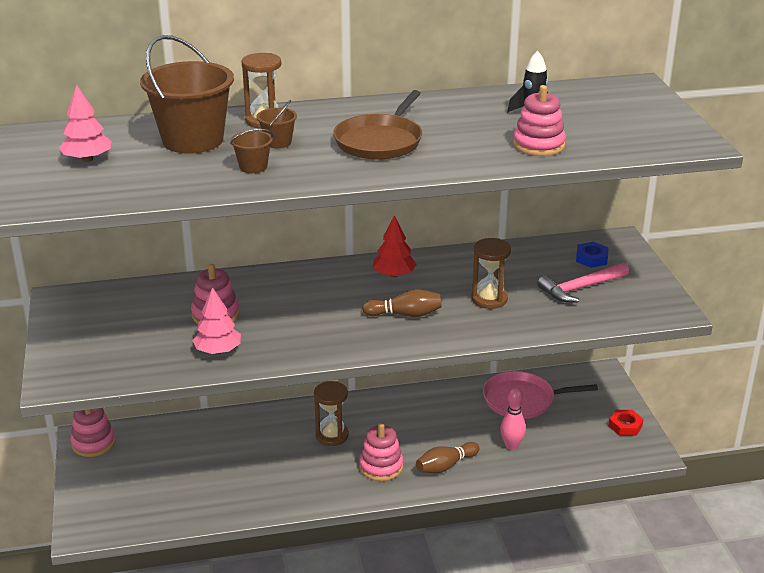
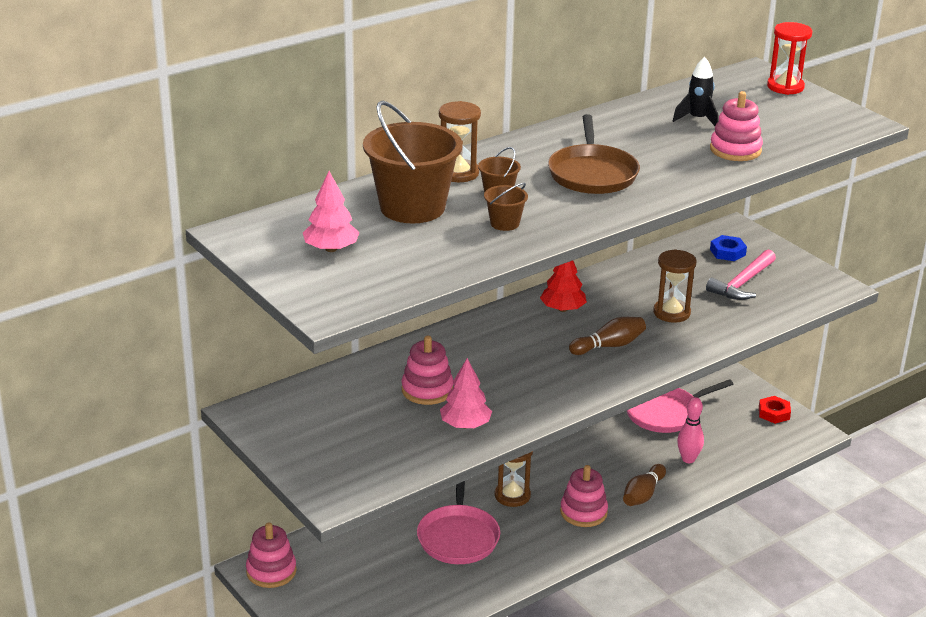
camera: 25 degrees left, 0 degrees up
none -> pink pan [417,481,500,564]
none -> red hourglass [767,22,812,95]

